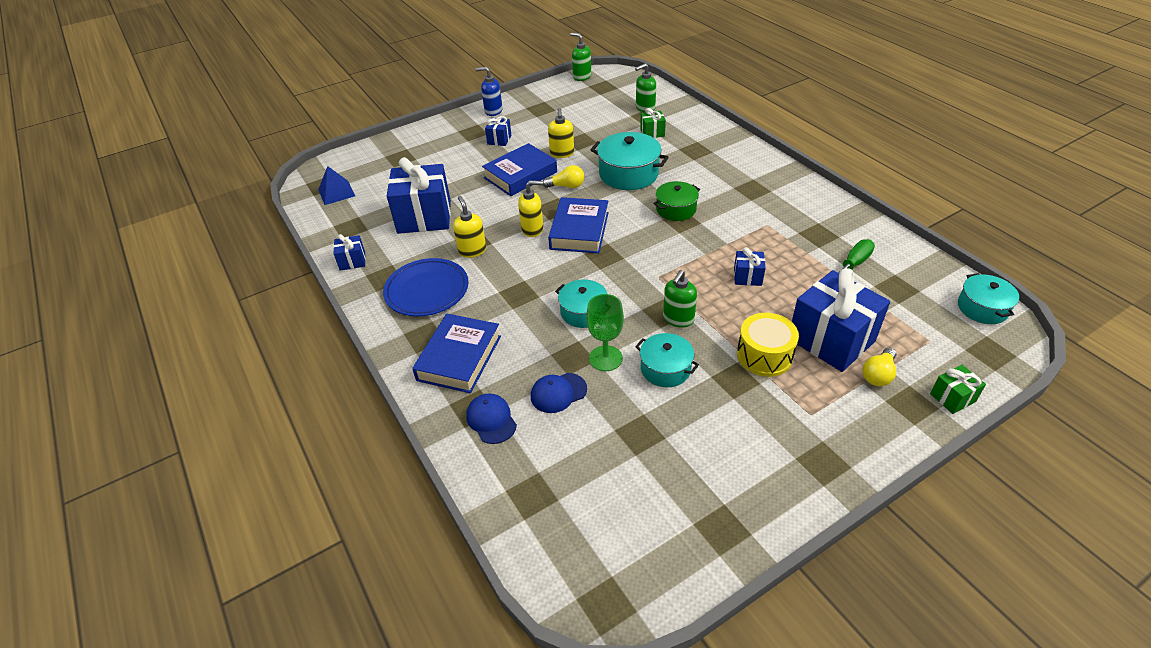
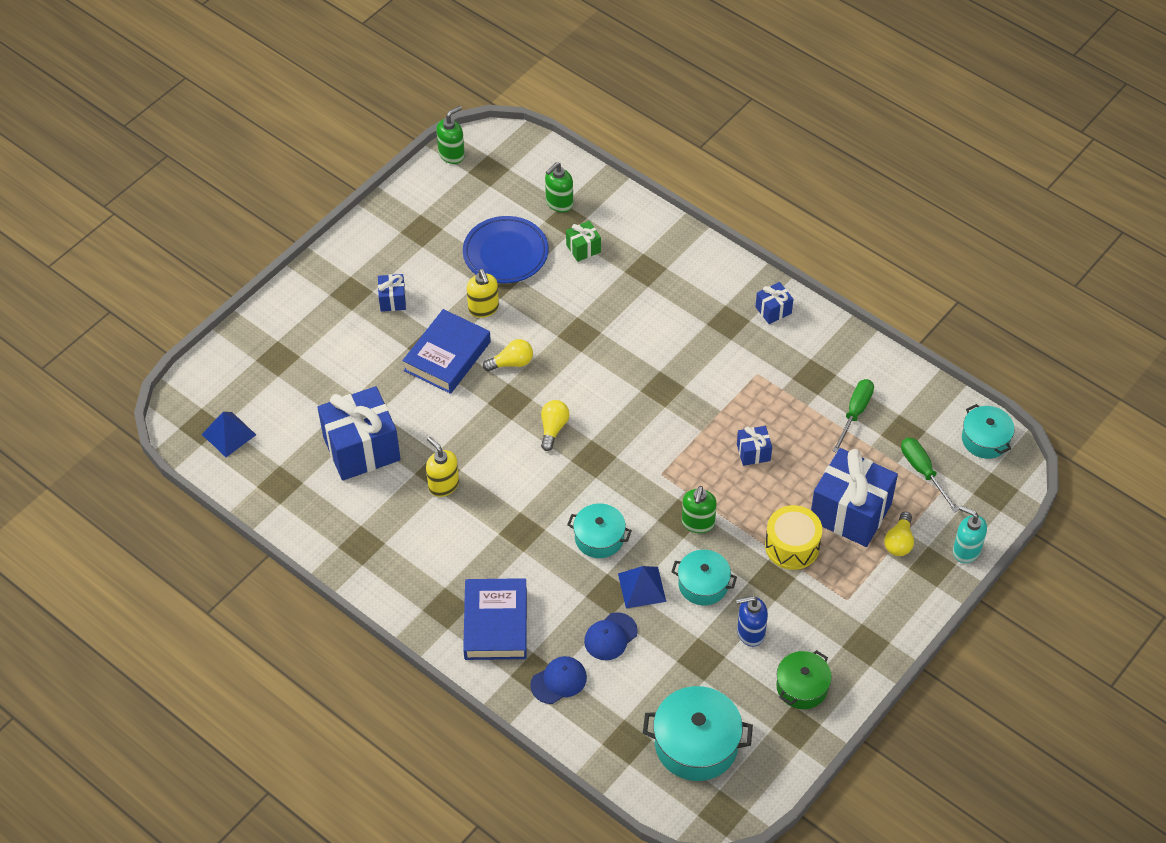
camera: 20 degrees left, 10 degrees up
blue gift [333,234,366,271] -> blue gift moved to [756,282,793,324]
blue plate [383,258,469,317] -> blue plate moved to [463,216,549,283]
blue cap [466,394,517,444] -> blue cap turned 105 degrees clockwise [530,656,587,704]
blue soap dispenser [476,67,503,116] -> blue soap dispenser moved to [736,596,768,647]
yellow soap dispenser [518,180,543,237] -> none
blue book [548,197,609,253] -> yellow light bulb [541,400,569,451]
green soap dispenser [571,33,591,81] -> green soap dispenser turned 120 degrees clockwise [436,106,465,164]
green goblet [586,294,624,371] -> blue pyramid [618,566,666,609]
turquoise pot [590,132,669,190] -> turquoise pot moved to [643,686,753,781]
green pot [653,181,700,221] -> green pot moved to [776,650,832,709]
green gift [930,365,986,414] -> turquoise soap dispenser [953,505,987,563]
none -> green screwdriver [901,438,959,513]

